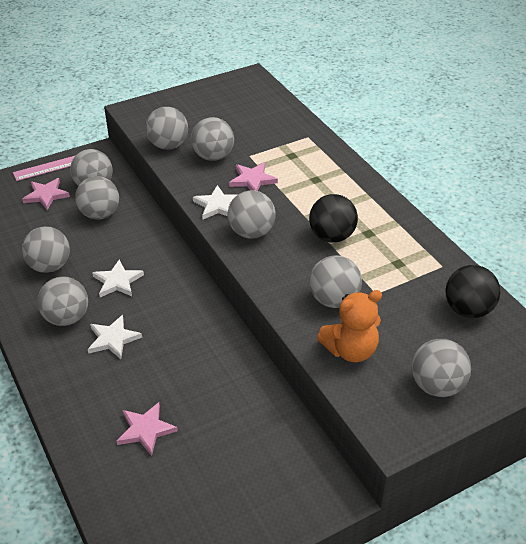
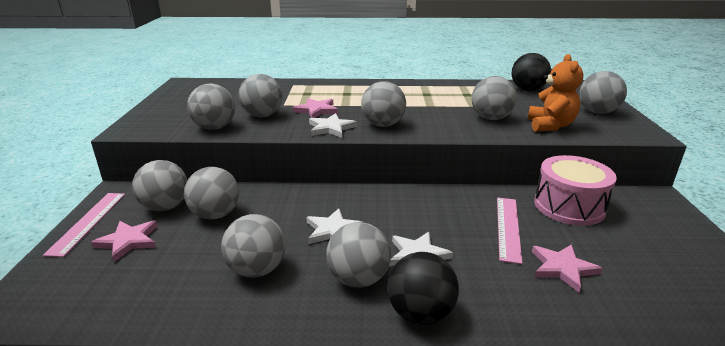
camera: 60 degrees left, 15 degrees down
black ball [309,194,358,243] -> black ball moved to [387,252,459,325]
none -> pink ruler [497,197,522,264]
none -> pink drum [534,155,617,226]

